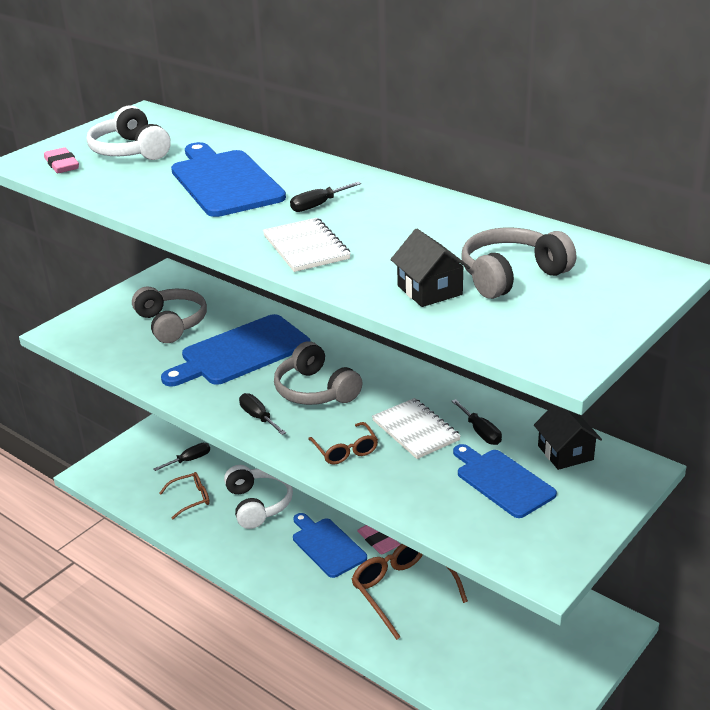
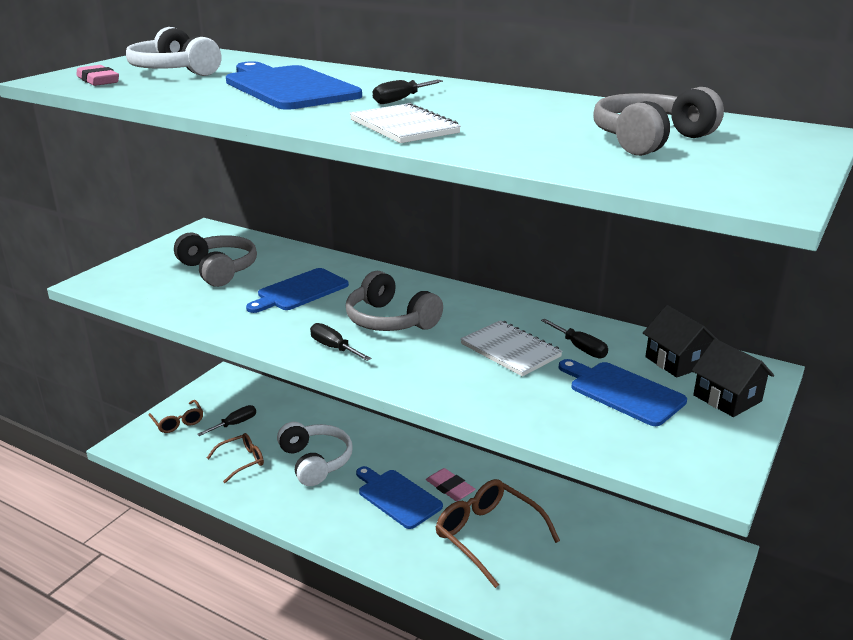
camera: 10 degrees left, 5 degrees down
blue cutting board [161,314,310,387] -> blue cutting board [246,268,349,313], size x0.66
brown glasses [308,422,378,465] -> brown glasses moved to [149,400,203,433]
black house [390,228,470,307] -> black house moved to [691,339,774,417]

